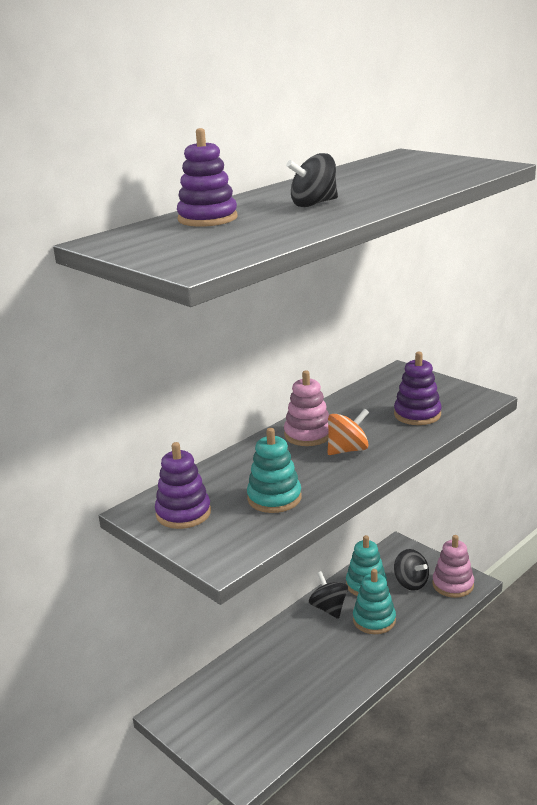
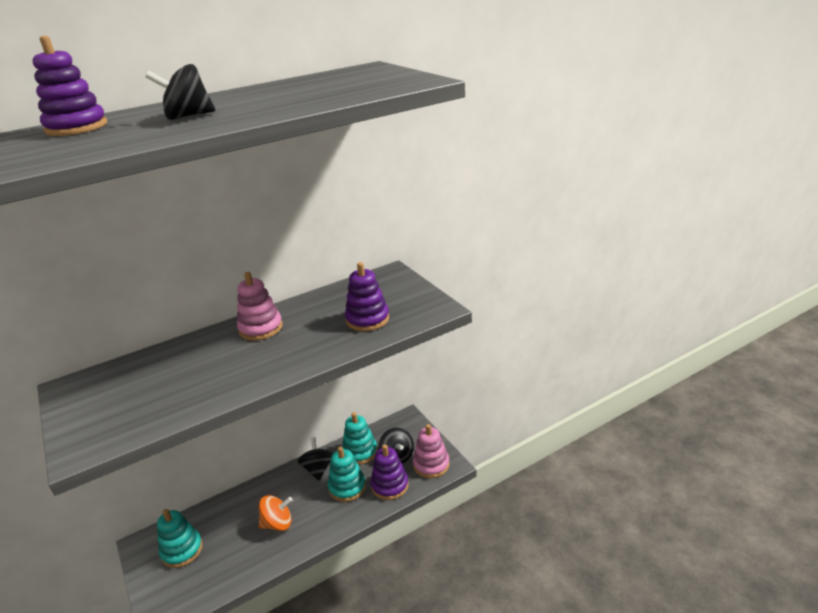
camera: 15 degrees right, 5 degrees up
purple stacking toy [155,442,211,529] -> purple stacking toy moved to [371,444,409,500]
turquoise stacking toy [247,428,302,513] -> turquoise stacking toy moved to [157,509,203,568]
orange spinning top [327,408,369,455] -> orange spinning top moved to [259,495,293,531]

